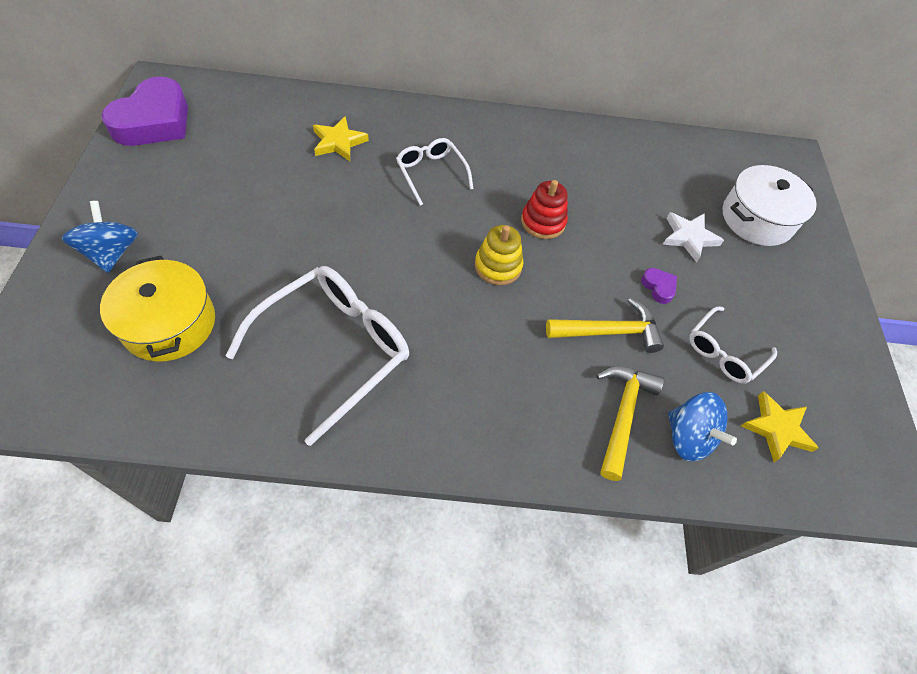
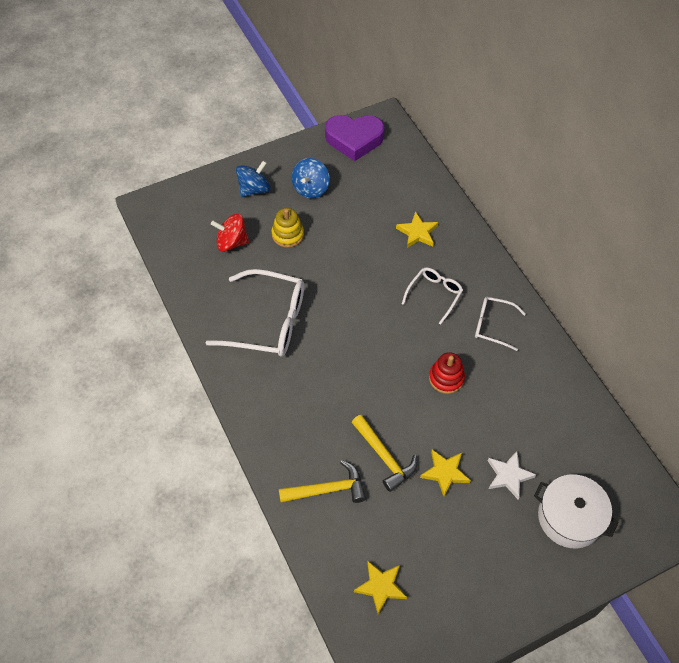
camera: 65 degrees right, 0 degrees up
yellow pot [100,256,215,362] -> red spinning top [211,214,249,252]
yellow stacking toy [475,225,523,285] -> yellow stacking toy moved to [271,208,304,248]
purple heart [641,268,677,304] -> yellow star [420,449,471,496]
blue spinning top [668,392,737,461] -> blue spinning top moved to [292,158,330,198]
white glasses [689,306,777,384] -> white glasses moved to [475,297,526,351]

